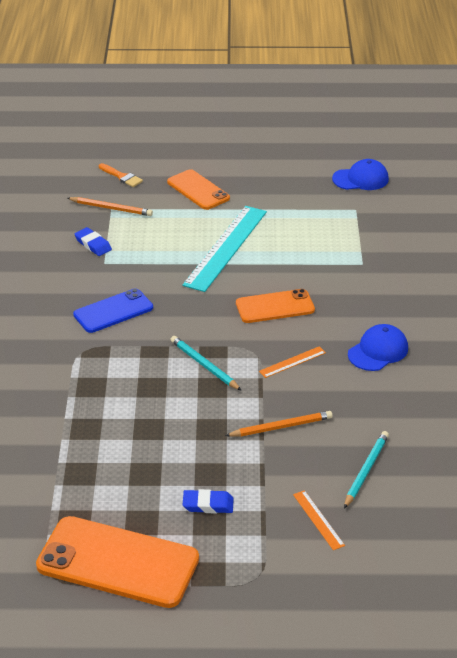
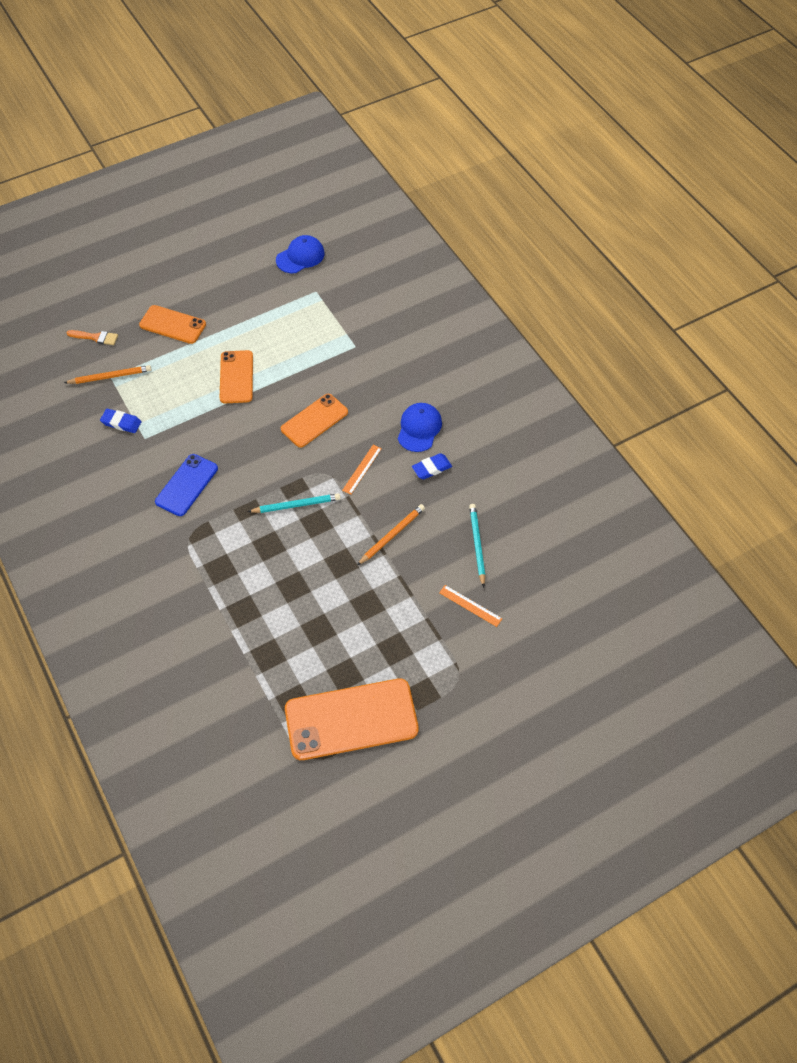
camera: 30 degrees left, 20 degrees up
turquoise pencil [170,336,242,391] -> turquoise pencil turned 150 degrees clockwise [248,493,341,513]
turquoise ruler [182,206,267,292] -> orange phone [220,350,253,403]
blue eraser [183,489,234,514] -> blue eraser moved to [412,453,452,479]

